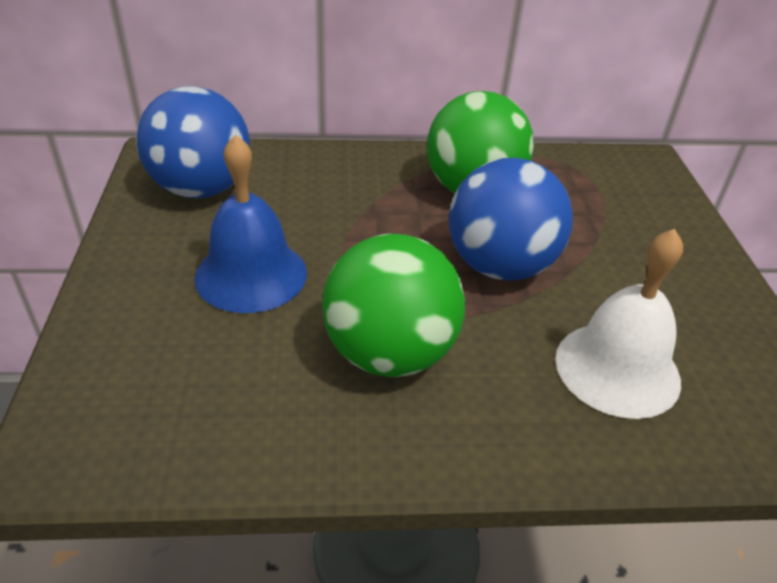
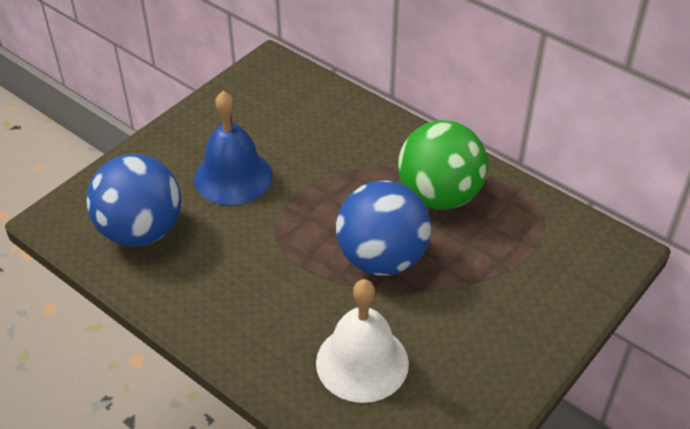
camera: 45 degrees right, 5 degrees up
blue ball [136,87,250,198] -> blue ball moved to [86,154,181,247]
green ball [322,234,465,377] -> none

